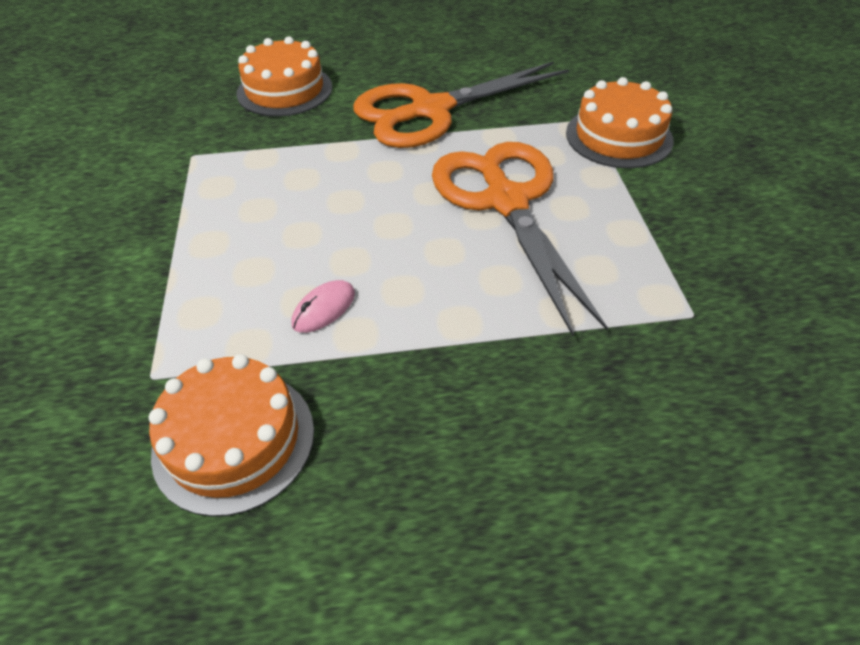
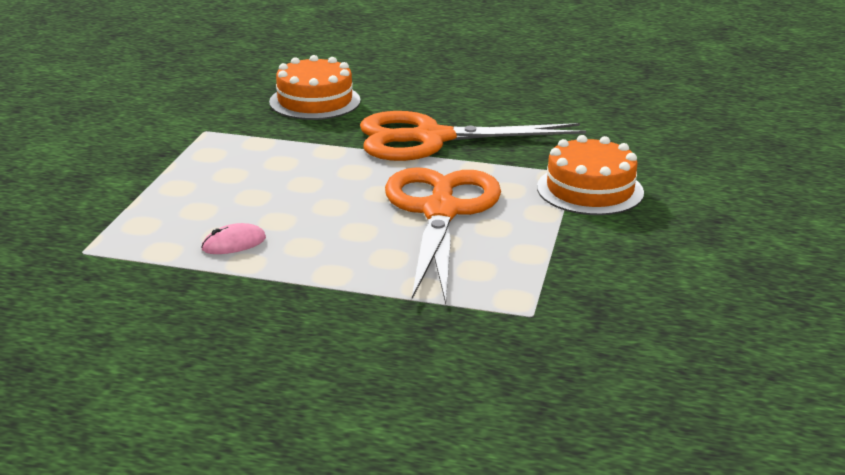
camera: 20 degrees right, 20 degrees down
orange cake [149,354,314,517] -> none

